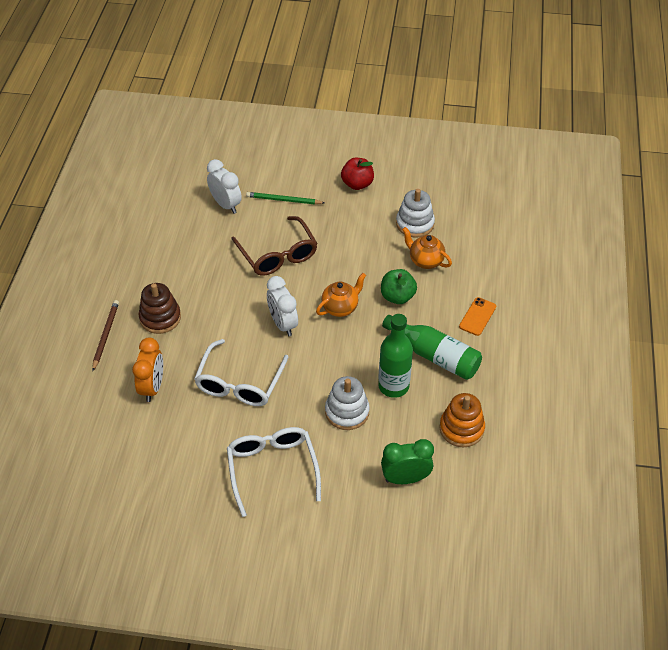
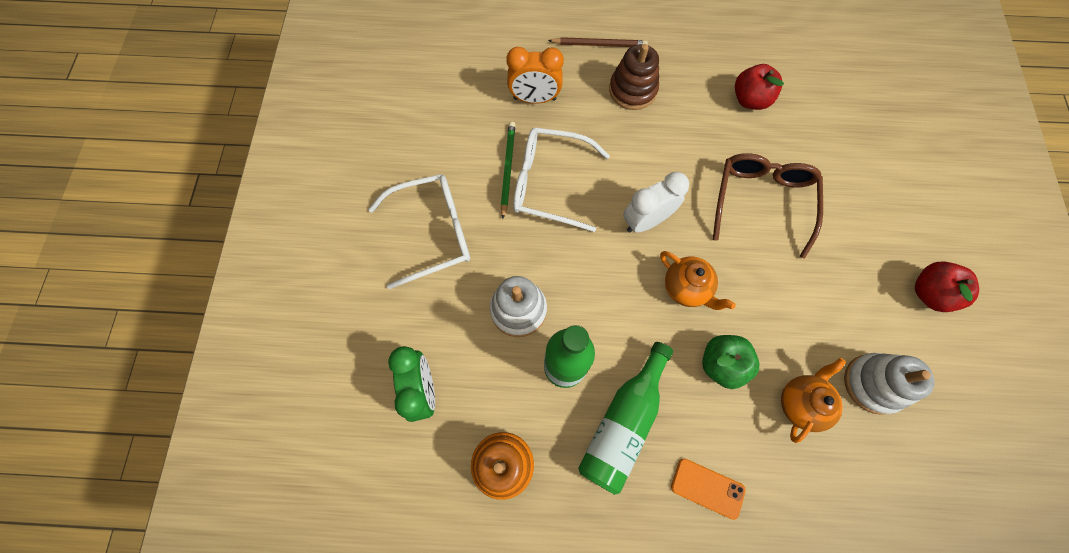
camera: 85 degrees right, 20 degrees up
white clock [207,159,242,214] -> none
brown glasses [231,216,318,276] -> brown glasses turned 135 degrees clockwise [713,153,823,259]
green pencil [246,192,325,204] -> green pencil moved to [501,122,516,218]
none -> red apple [735,64,784,110]

